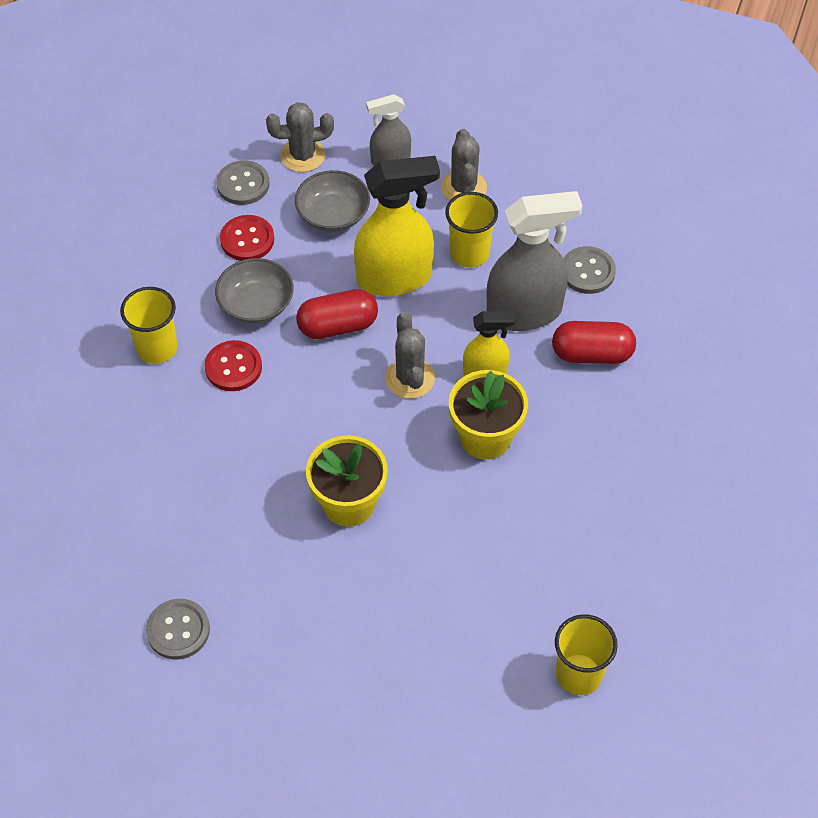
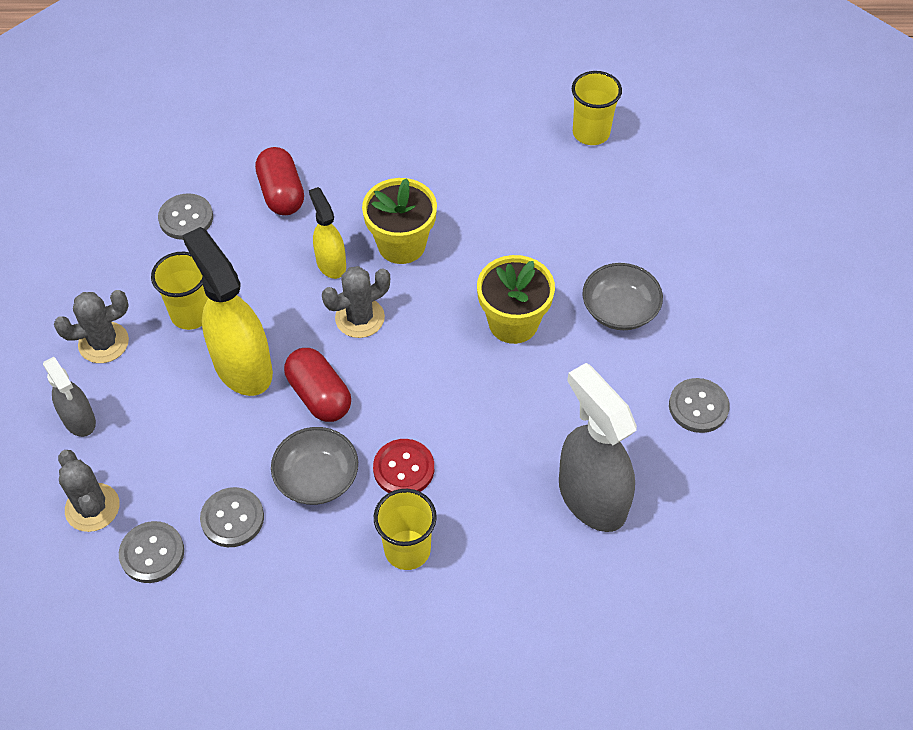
camera: 110 degrees left, 0 degrees up
red button [220,215,274,261] -> grey button [200,487,264,547]
grey bowl [295,170,370,232] -> grey bowl moved to [583,263,663,330]
grey spray bottle [487,191,583,331] -> grey spray bottle moved to [559,363,637,532]

